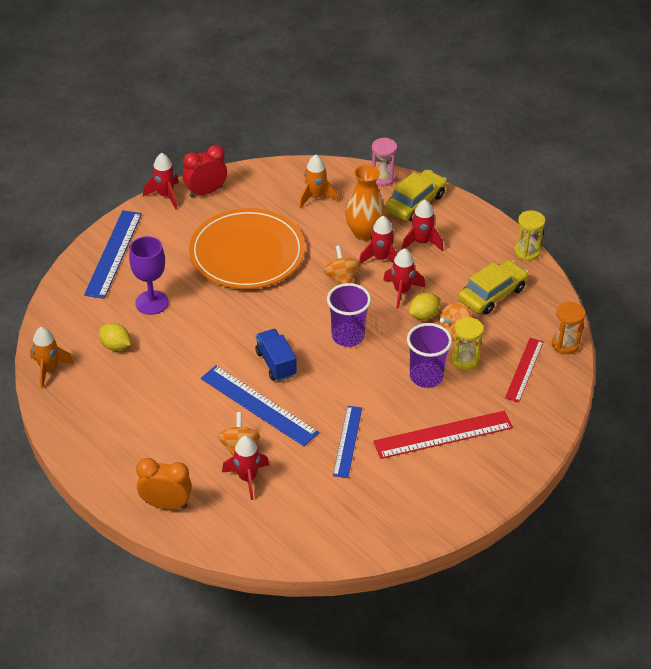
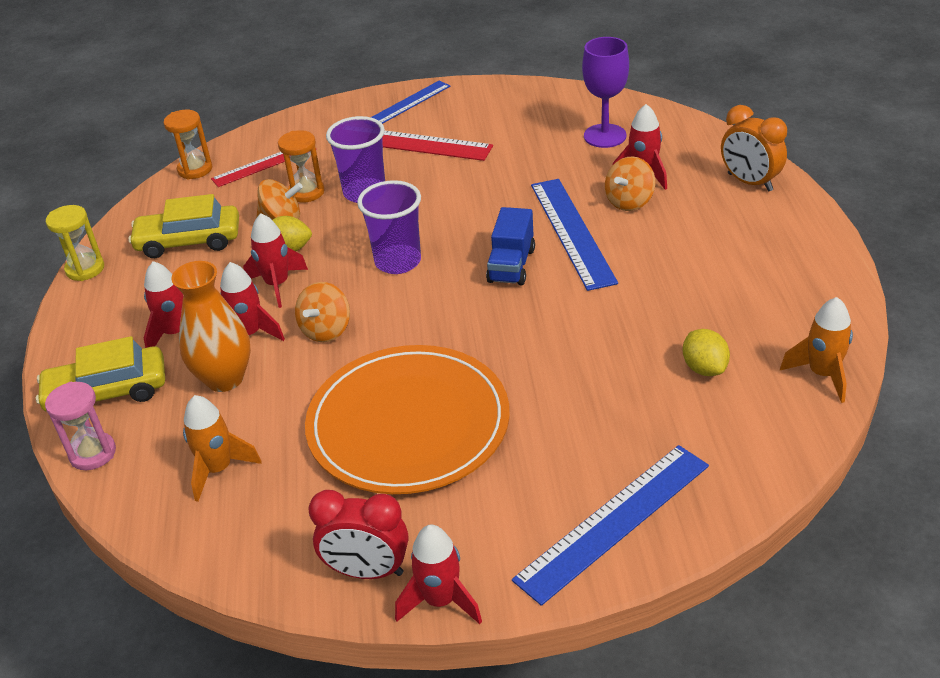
camera: 140 degrees left, 5 degrees down
purple goblet [129,236,169,315] -> purple goblet moved to [582,37,629,148]
blue ruler [333,406,362,478] -> blue ruler moved to [371,81,450,124]
yellow hourglass [452,317,484,370] -> orange hourglass [278,130,325,203]

